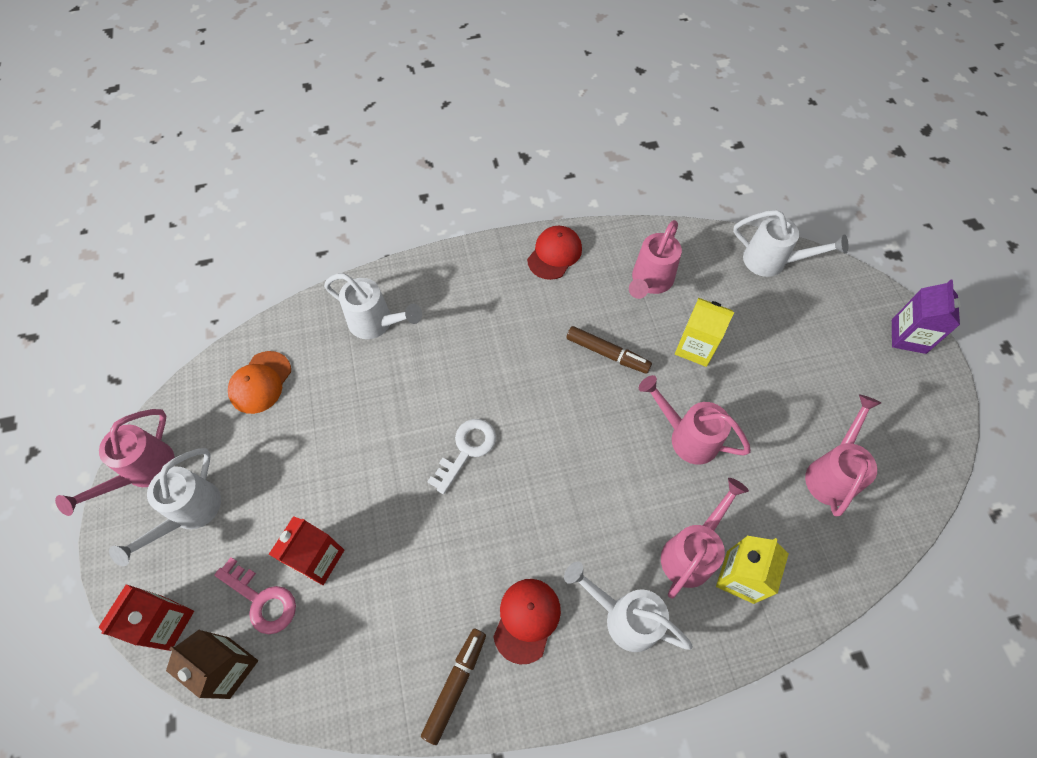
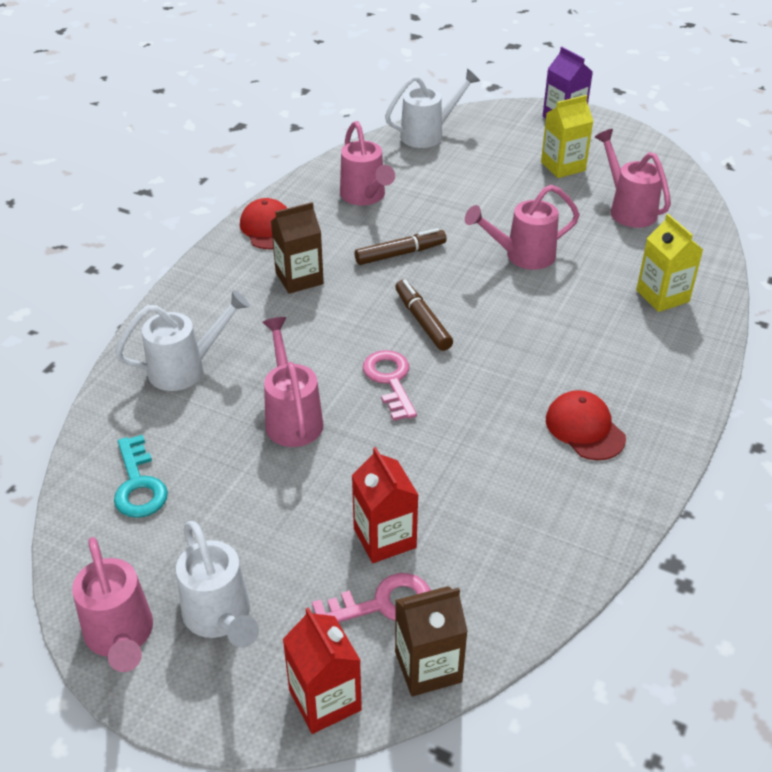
camera: 50 degrees left, 20 degrees down
orange cap [228,351,291,414] -> turquoise key [114,435,168,518]
brown marker [421,629,486,745] -> brown marker moved to [395,280,453,351]
white key [427,419,496,494] -> pink key [363,350,417,421]
white watering can [564,561,693,652] -> none
pink watering can [661,478,749,598] -> pink watering can moved to [263,317,324,447]
yellow carton [675,298,734,367] -> yellow carton moved to [541,95,594,178]
none -> brown carton [271,202,324,294]

